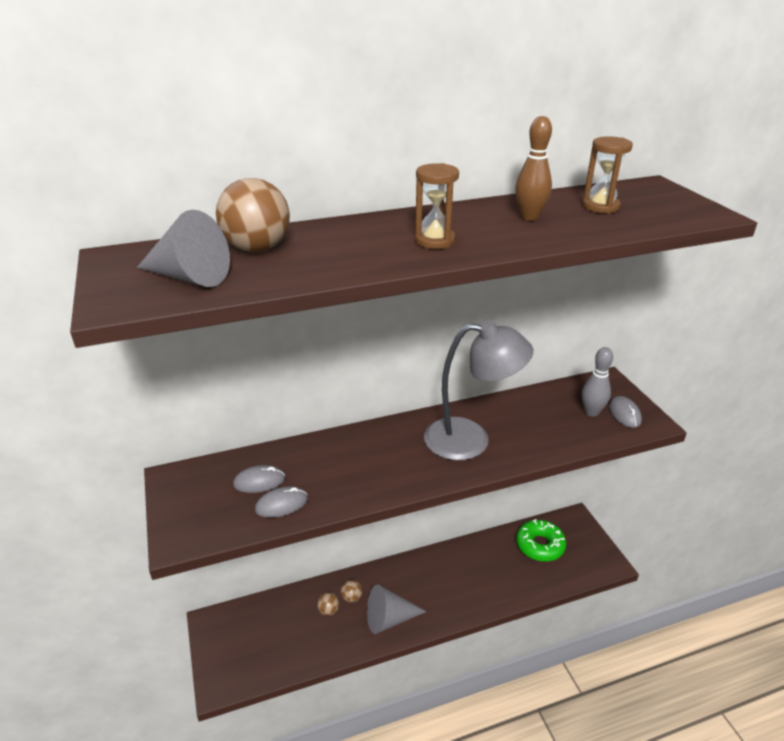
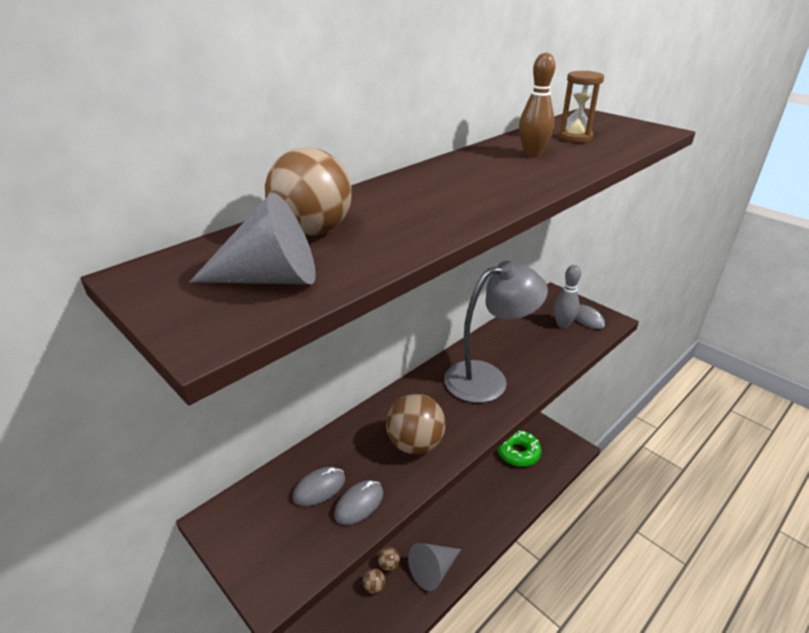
camera: 25 degrees left, 0 degrees up
brown hourglass [415,163,459,249] -> none
none -> brown ball [386,394,446,454]

